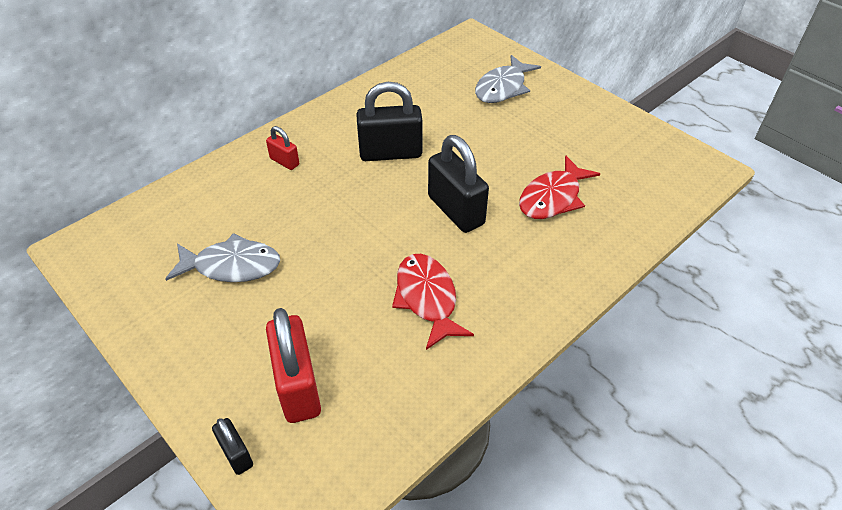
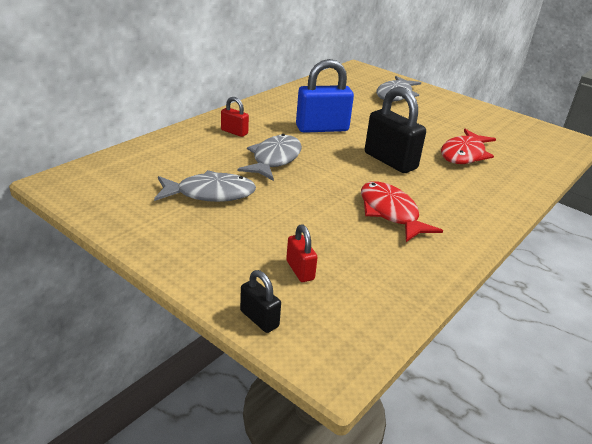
camera: 10 degrees left, 15 degrees down
red padlock [266,308,321,423] -> red padlock [286,225,318,282], size x0.51
black padlock [356,82,423,161] -> blue padlock [296,59,354,133]
none -> grey fish [237,134,302,181]

